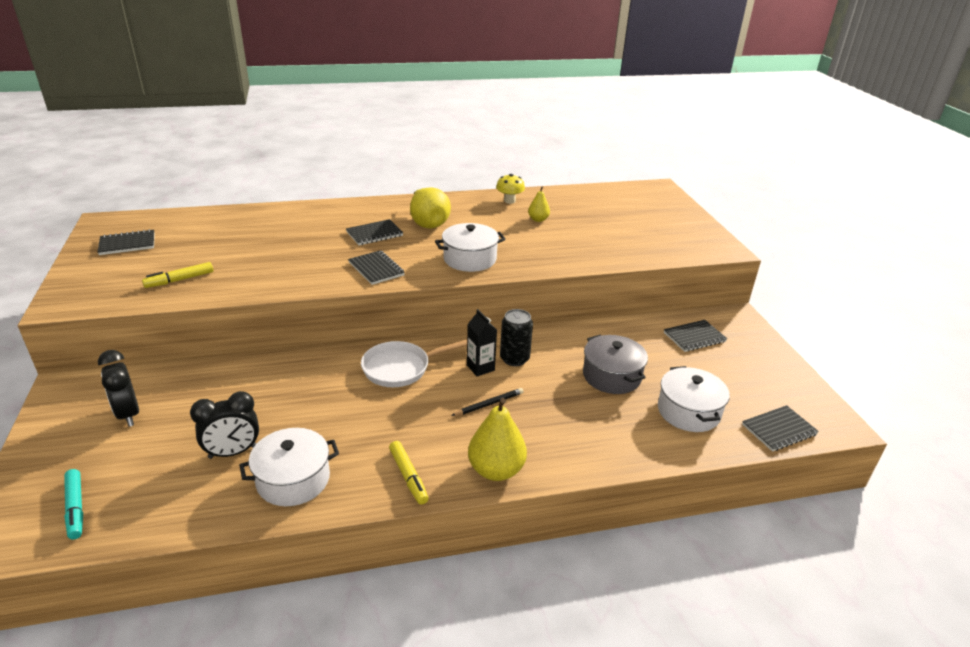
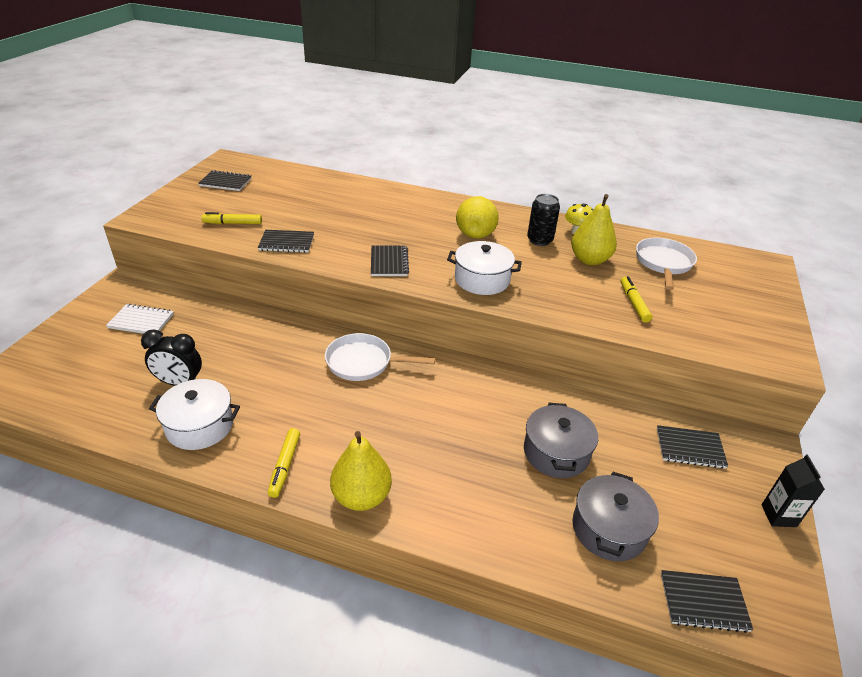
camera: 30 degrees right, 5 degrees up
turquoise marker [64,469,83,540] -> none
black clock [98,350,139,427] -> white notebook [106,304,174,334]
black notebook [346,219,403,245] -> black notebook moved to [258,230,314,253]
black pencil [451,388,524,416] -> none
black carton [467,309,497,376] -> black carton moved to [761,454,825,527]
black can [500,309,533,366] -> black can moved to [527,194,560,246]
yellow pear [528,186,550,222] -> yellow pear [571,194,617,265], size x1.83
white pot [658,366,730,432] -> grey pot [572,472,659,561]
none -> yellow marker [621,276,652,323]
none -> white pan [636,238,697,290]

